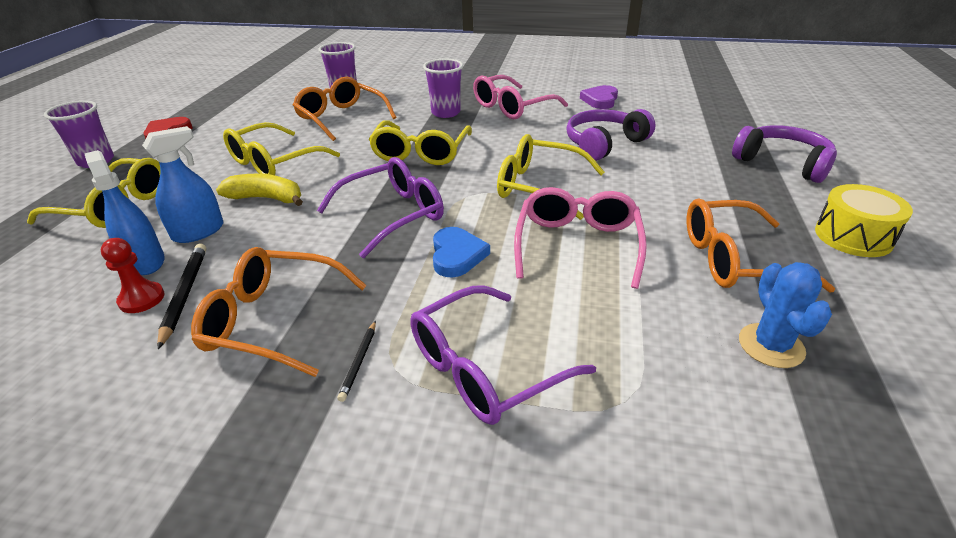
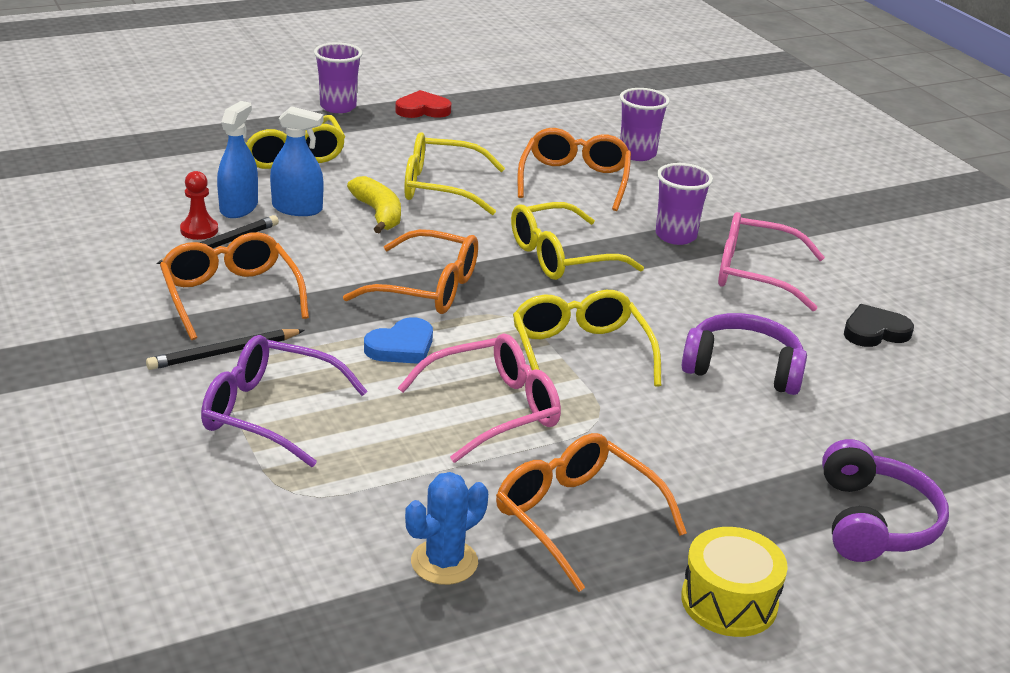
camera: 50 degrees right, 5 degrees down
purple glasses [317,157,444,258] -> orange glasses [343,229,478,314]
black pencil [338,321,376,402] -> black pencil [146,329,305,370], size x1.70
purple heart [580,85,618,109] -> black heart [844,304,914,347]

